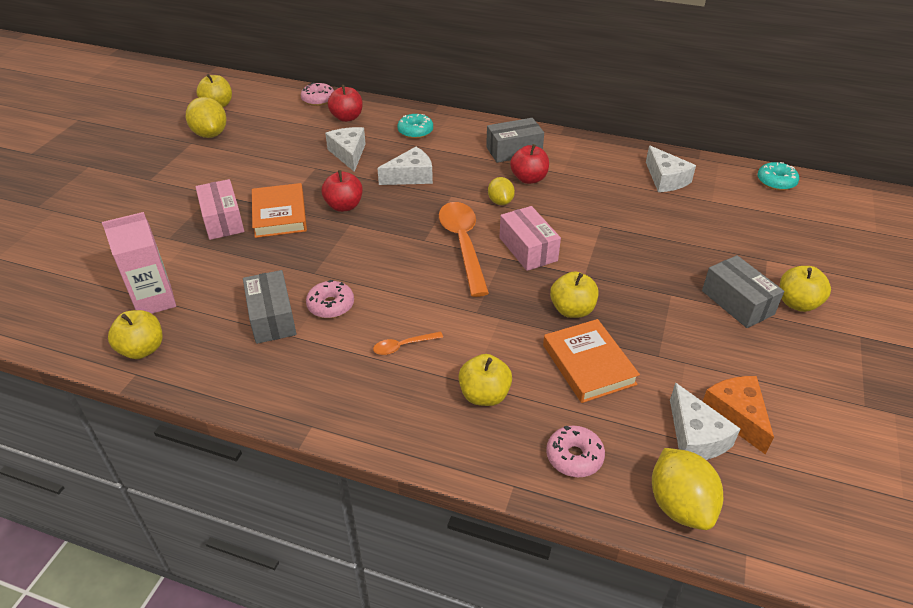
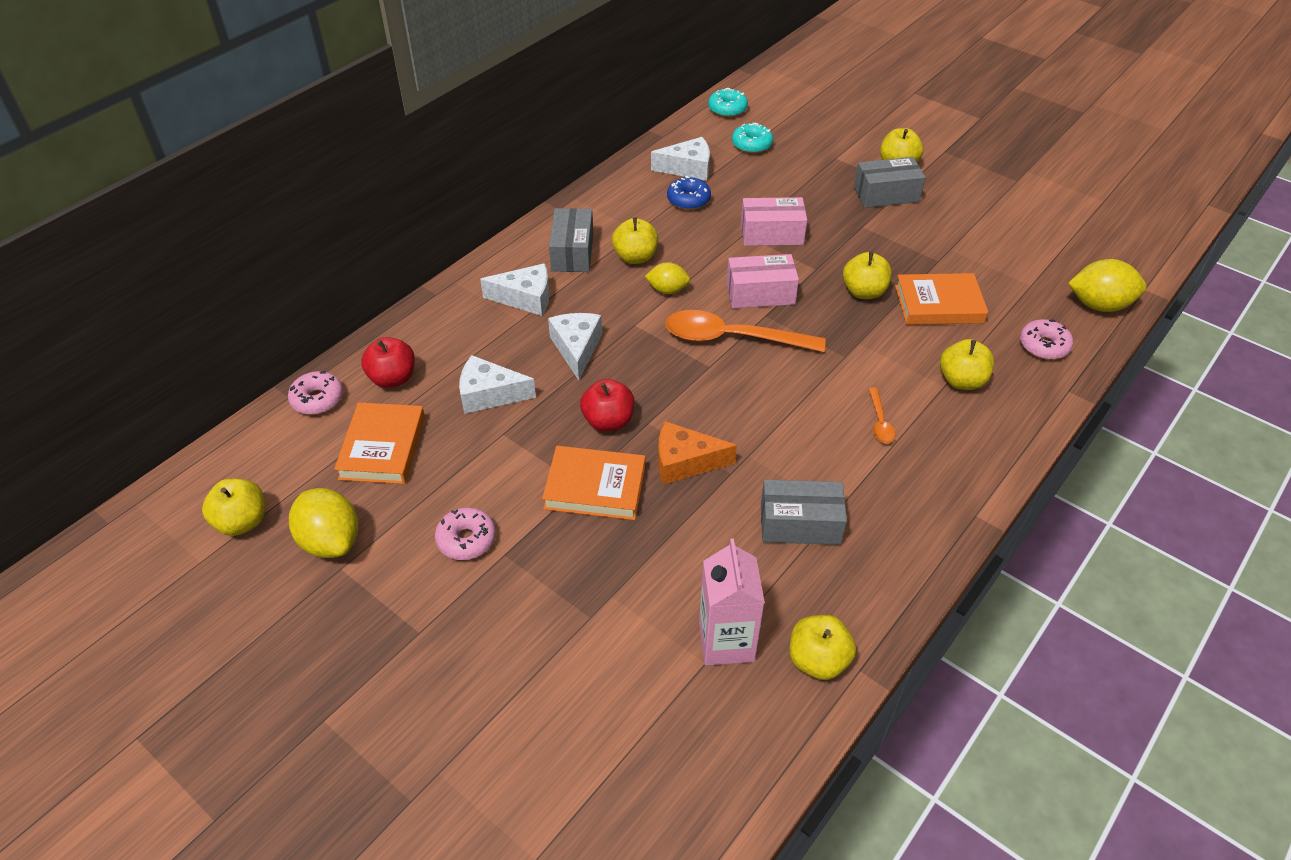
camera: 70 degrees left, 5 degrees up
yellow lemon [186,97,227,138] -> yellow lemon turned 60 degrees clockwise [289,488,358,558]
pink box [196,179,244,240] -> pink box moved to [741,197,807,246]
pink donut [306,280,354,318] -> pink donut moved to [435,507,496,560]
turquoise donut [397,114,433,139] -> turquoise donut moved to [732,123,773,154]
red apple [510,144,549,184] -> yellow apple [612,217,658,264]
white cheese [670,383,740,460] -> white cheese moved to [480,263,550,316]
orange cheese [703,376,774,455] -> orange cheese moved to [658,421,737,485]
none -> orange book [334,402,425,484]
none -> blue donut [667,176,711,210]

